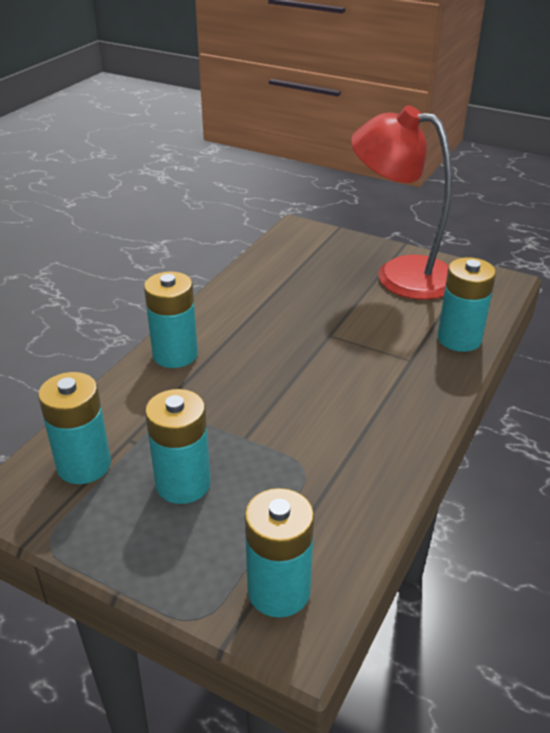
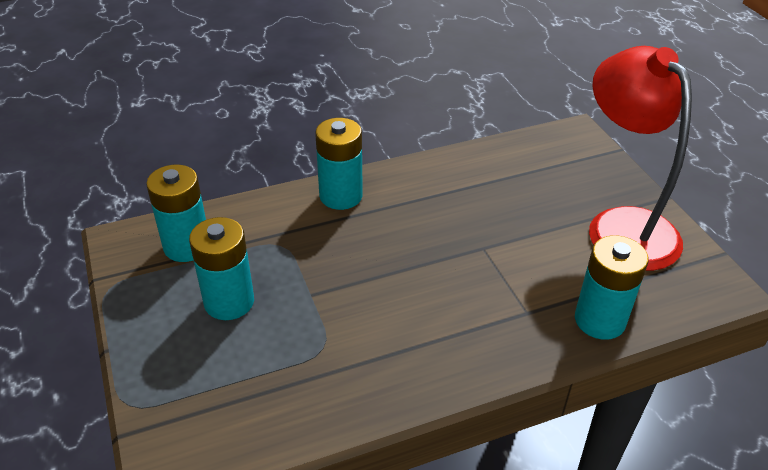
camera: 40 degrees right, 5 degrees up
turquoise battery [245,488,314,618] -> none

